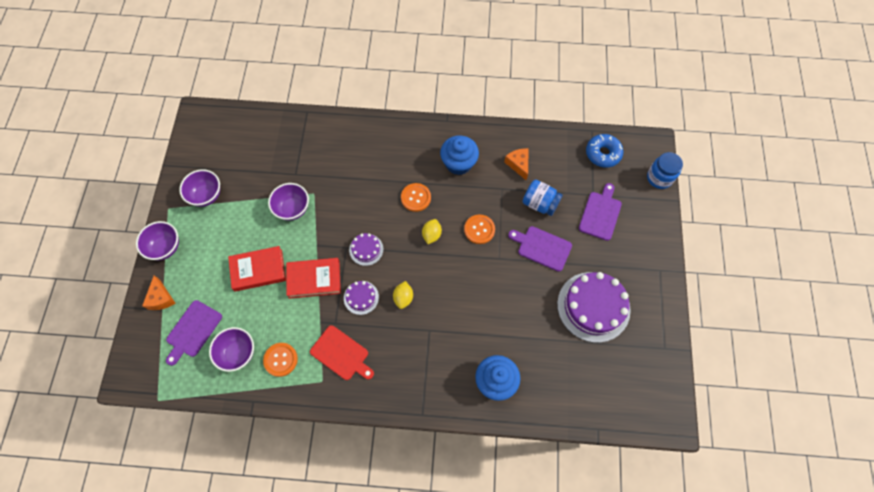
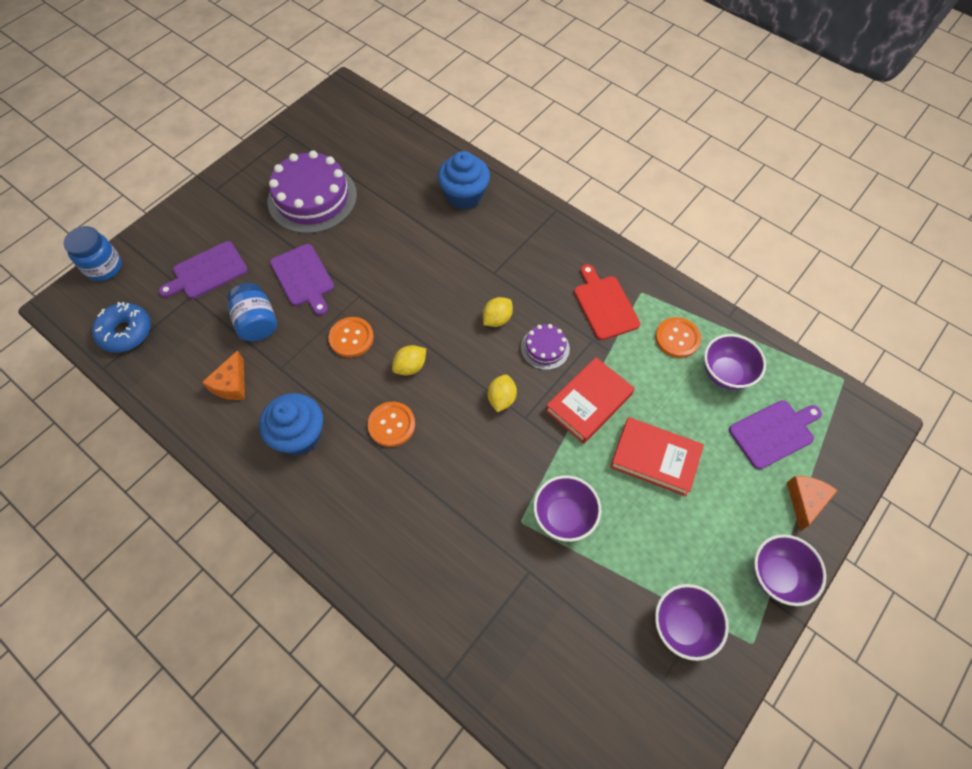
camera: 145 degrees left, 5 degrees down
red book [286,258,341,299] -> red book turned 75 degrees counterclockwise [545,357,635,444]
purple cake [349,233,383,266] -> yellow lemon [488,375,517,412]

